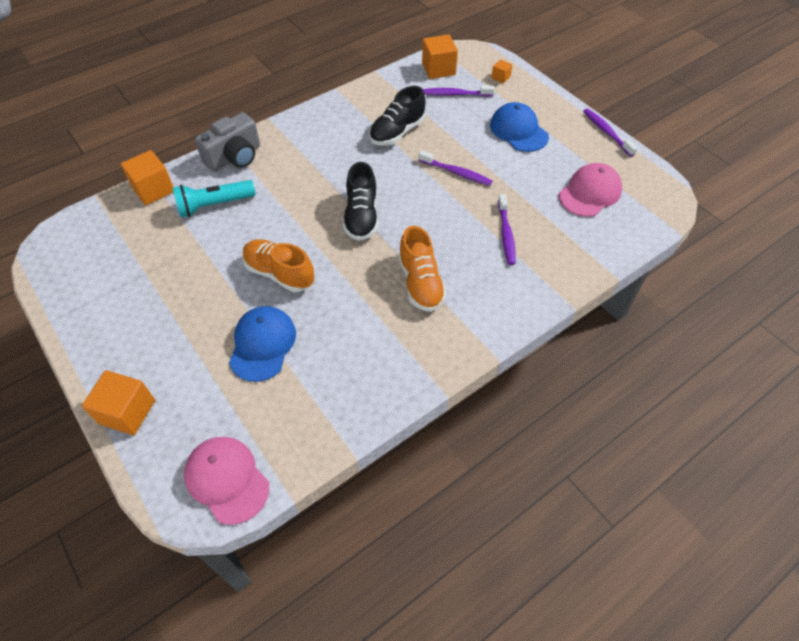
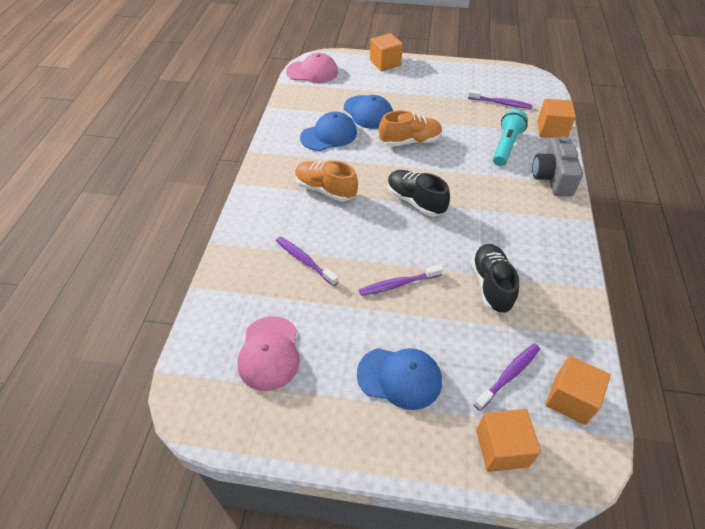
camera: 135 degrees right, 5 degrees down
orange cube [491,60,512,83] -> orange cube [476,409,541,472], size x1.97
purple toothbrush [583,109,638,156] -> purple toothbrush moved to [468,89,533,109]
none -> blue cap [300,112,357,151]

